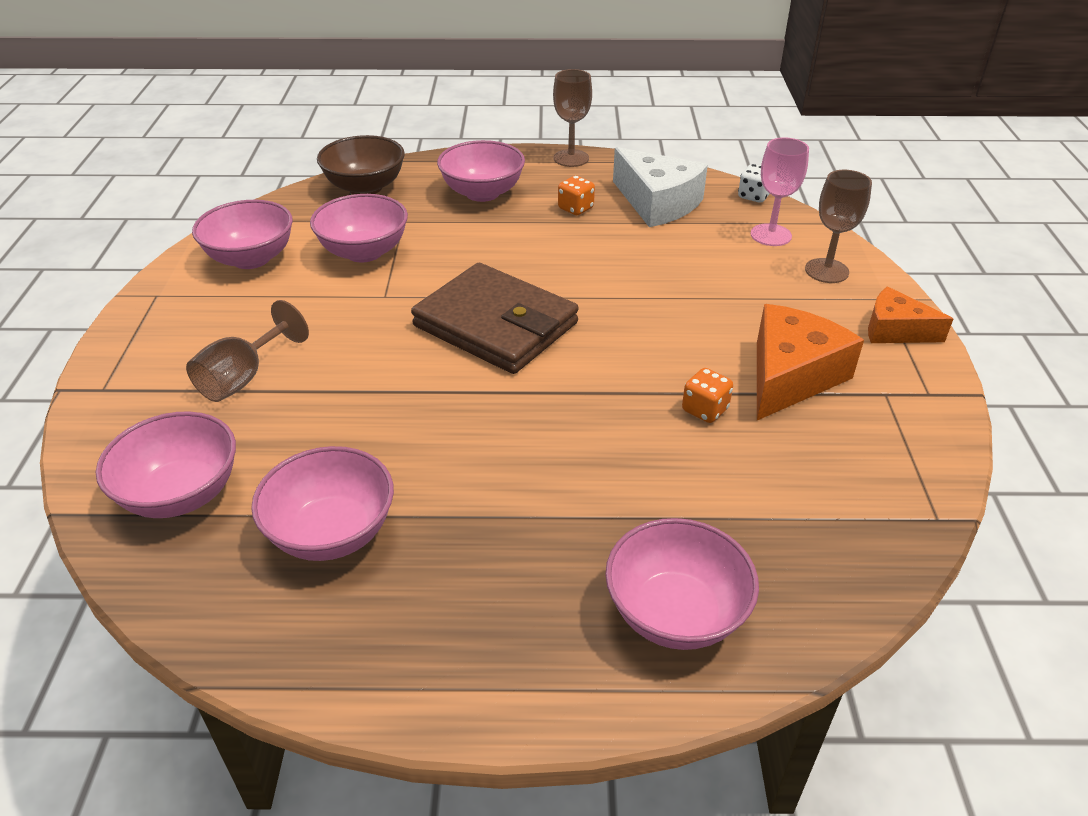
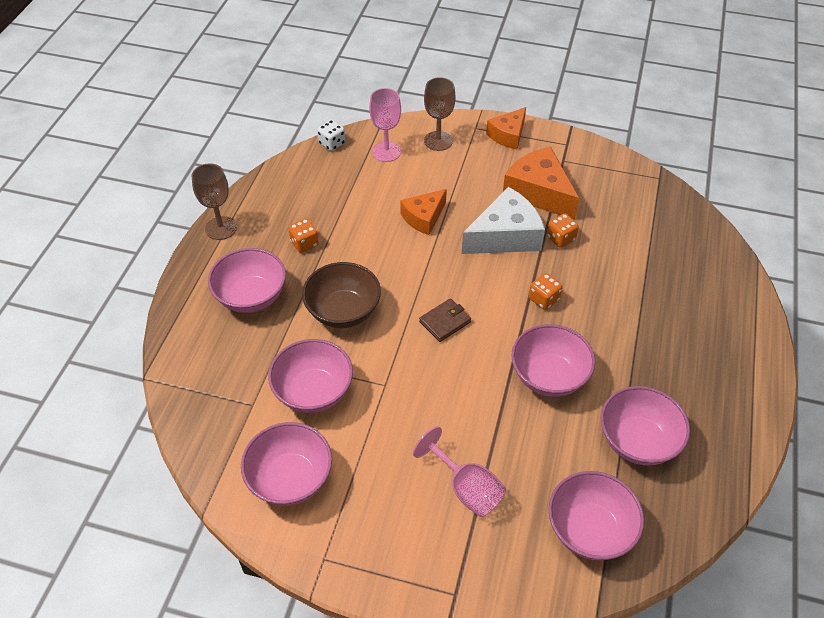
camera: 75 degrees left, 10 degrees up
brown goblet [186,300,309,402] -> pink goblet [413,426,506,517]
brown bowl [317,135,405,194] -> brown bowl moved to [302,262,381,328]
brown wallet [411,263,579,374] -> brown wallet [419,298,471,342], size x0.42
pink bowl [605,518,759,650] -> pink bowl moved to [511,324,595,397]
white cheese [613,147,708,227] -> white cheese moved to [462,187,545,254]
none -> orange cheese [400,189,447,235]
none -> orange dice [529,273,563,310]

